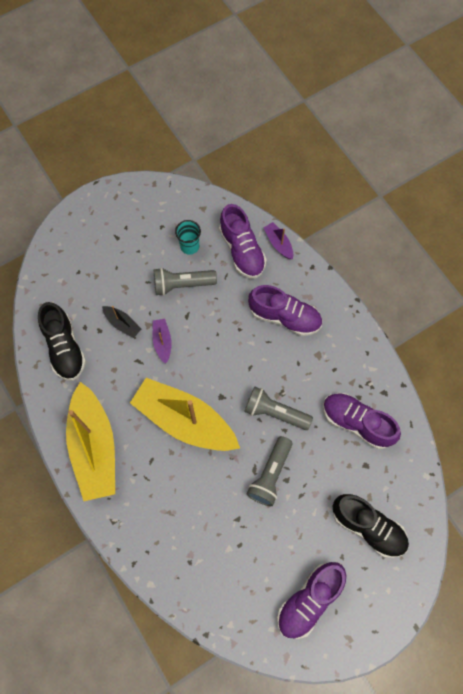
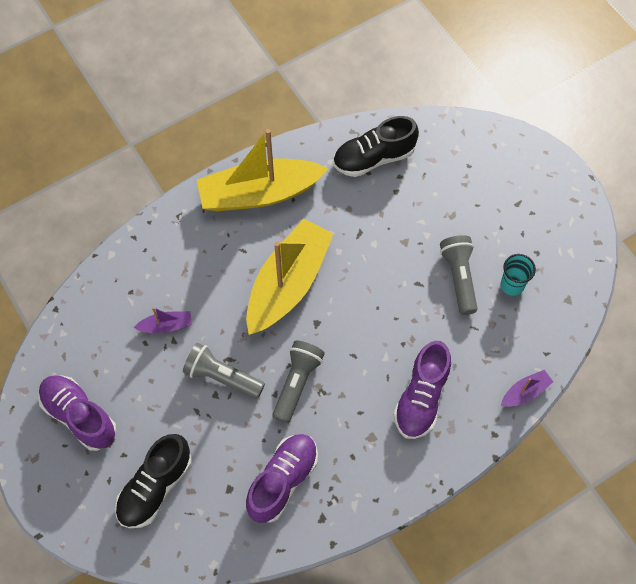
camera: 90 degrees right, 5 degrees down
black boat [102,306,141,338] -> none
purple boat [153,319,172,364] -> purple boat moved to [133,307,192,334]
purple shoe [219,204,267,278] -> none

